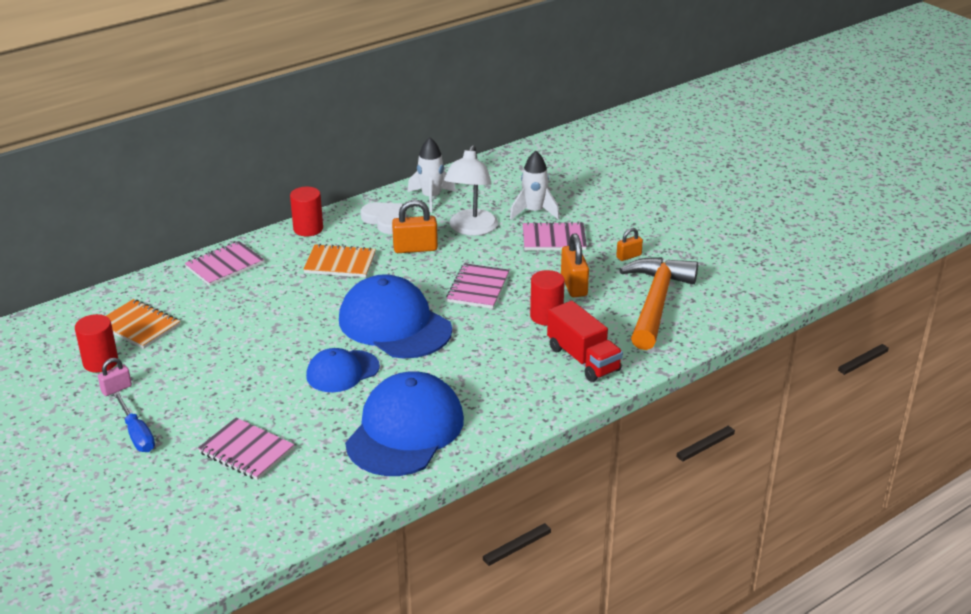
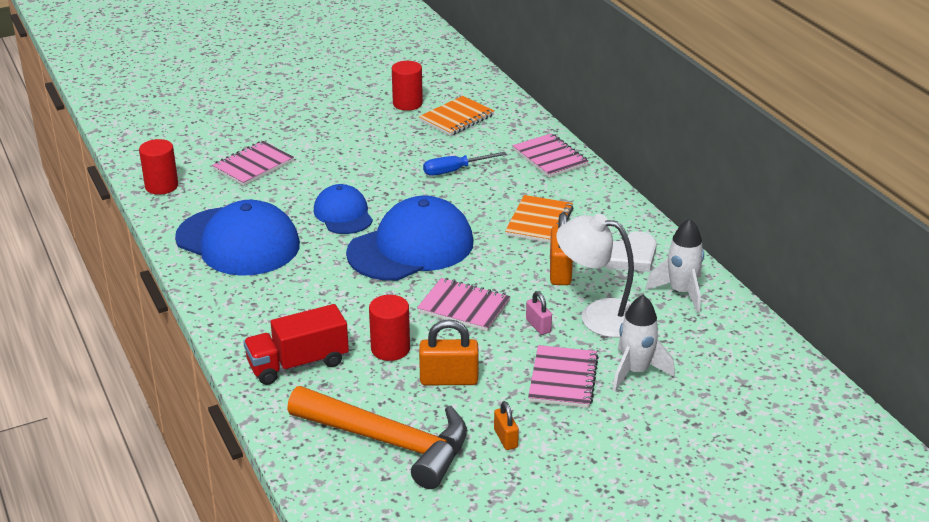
camera: 100 degrees right, 0 degrees up
pink padlock [98,358,132,396] -> pink padlock moved to [526,291,552,335]
blue screwdriver [113,392,155,452] -> blue screwdriver moved to [423,152,507,176]
red cylinder [290,187,323,236] -> red cylinder moved to [139,139,178,195]

